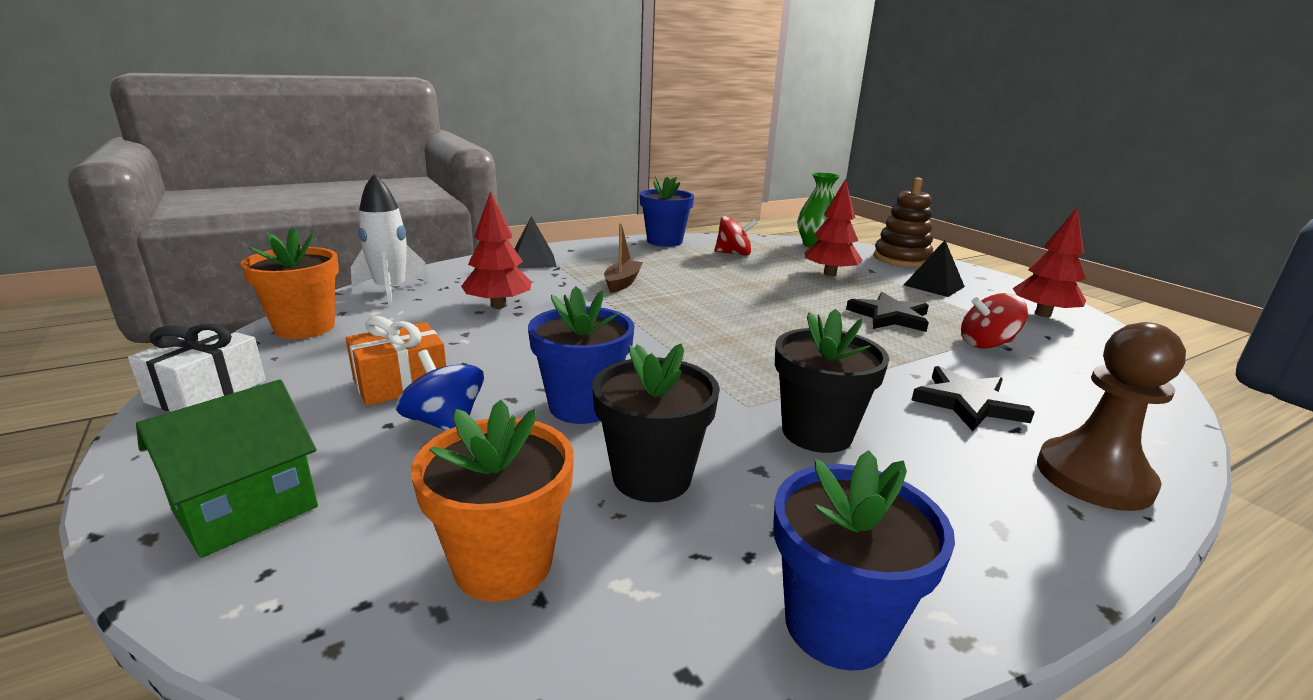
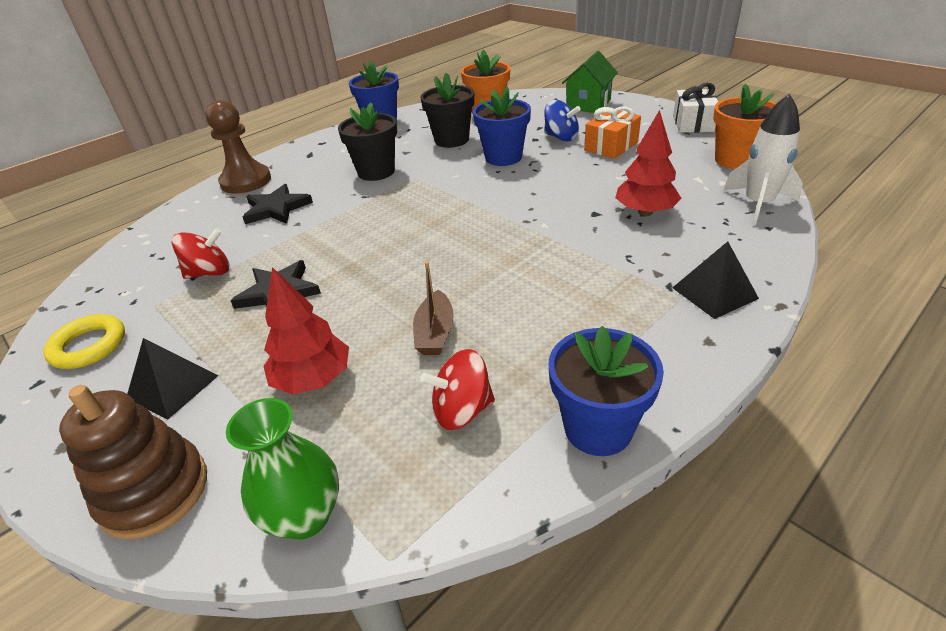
camera: 170 degrees right, 15 degrees up
brown boat [604,223,643,293] -> brown boat moved to [413,262,454,355]
red tree [1012,208,1086,317] -> yellow ring [43,314,125,369]

